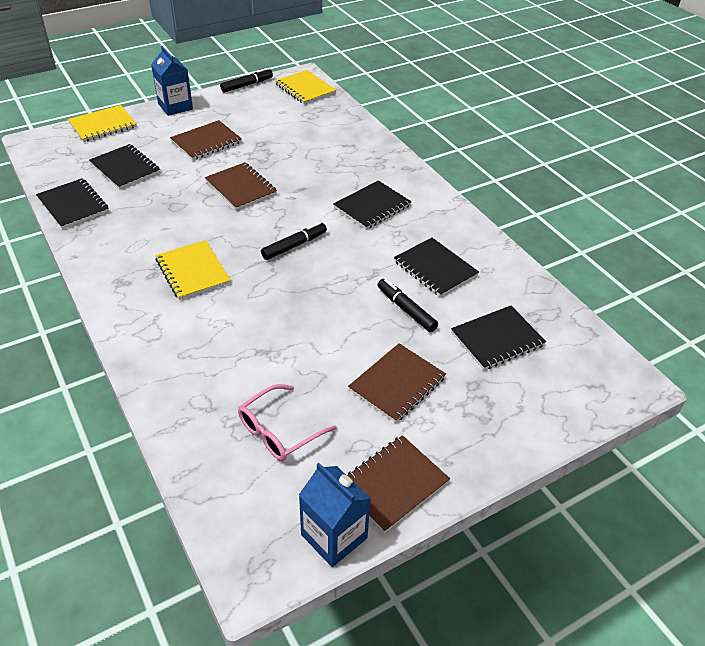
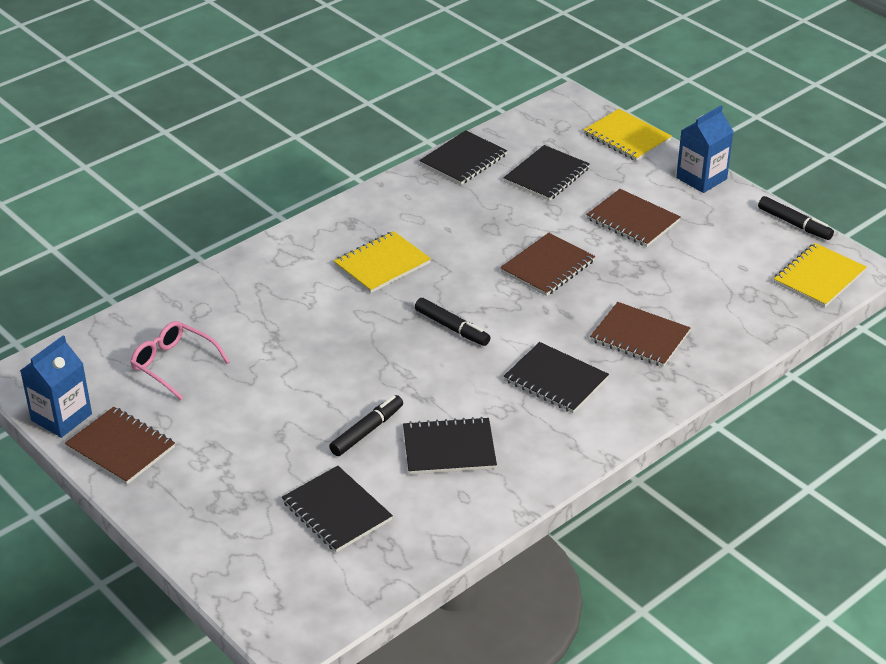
camera: 80 degrees right, 5 degrees down
brown notebook [348,343,446,423] -> brown notebook moved to [590,302,690,367]
black notebook [394,238,479,297] -> black notebook turned 45 degrees clockwise [403,417,497,475]

